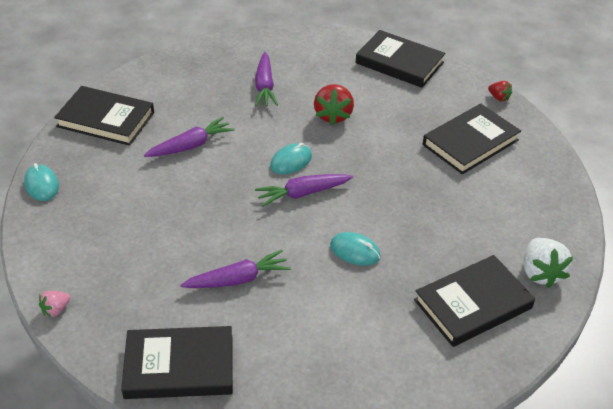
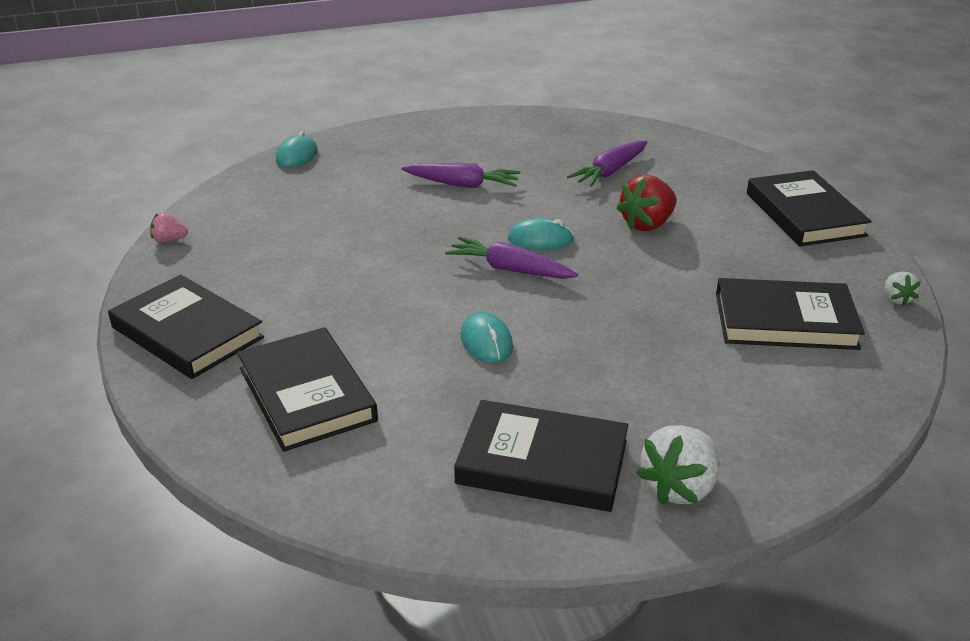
camera: 45 degrees right, 10 degrees down
black book [54,86,154,146] -> black book moved to [237,327,378,452]
purple carrot [180,250,291,288] -> none
red strawberry [488,81,512,101] -> white strawberry [885,271,921,306]

